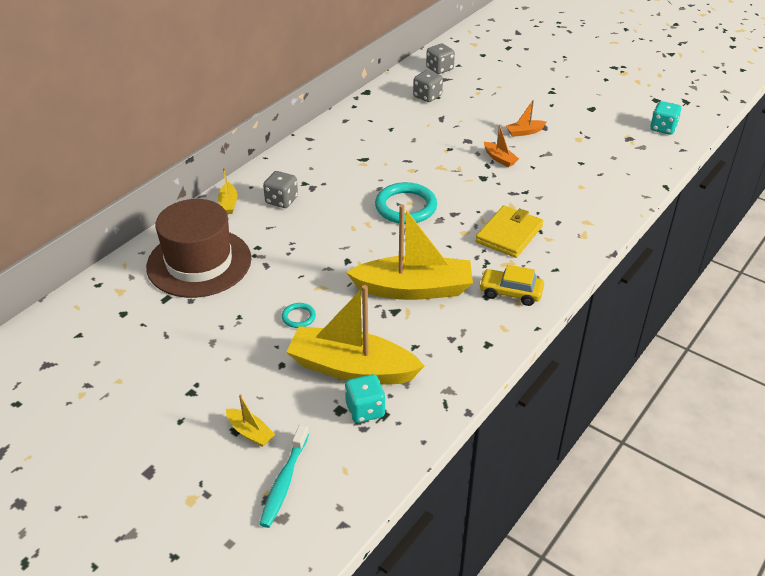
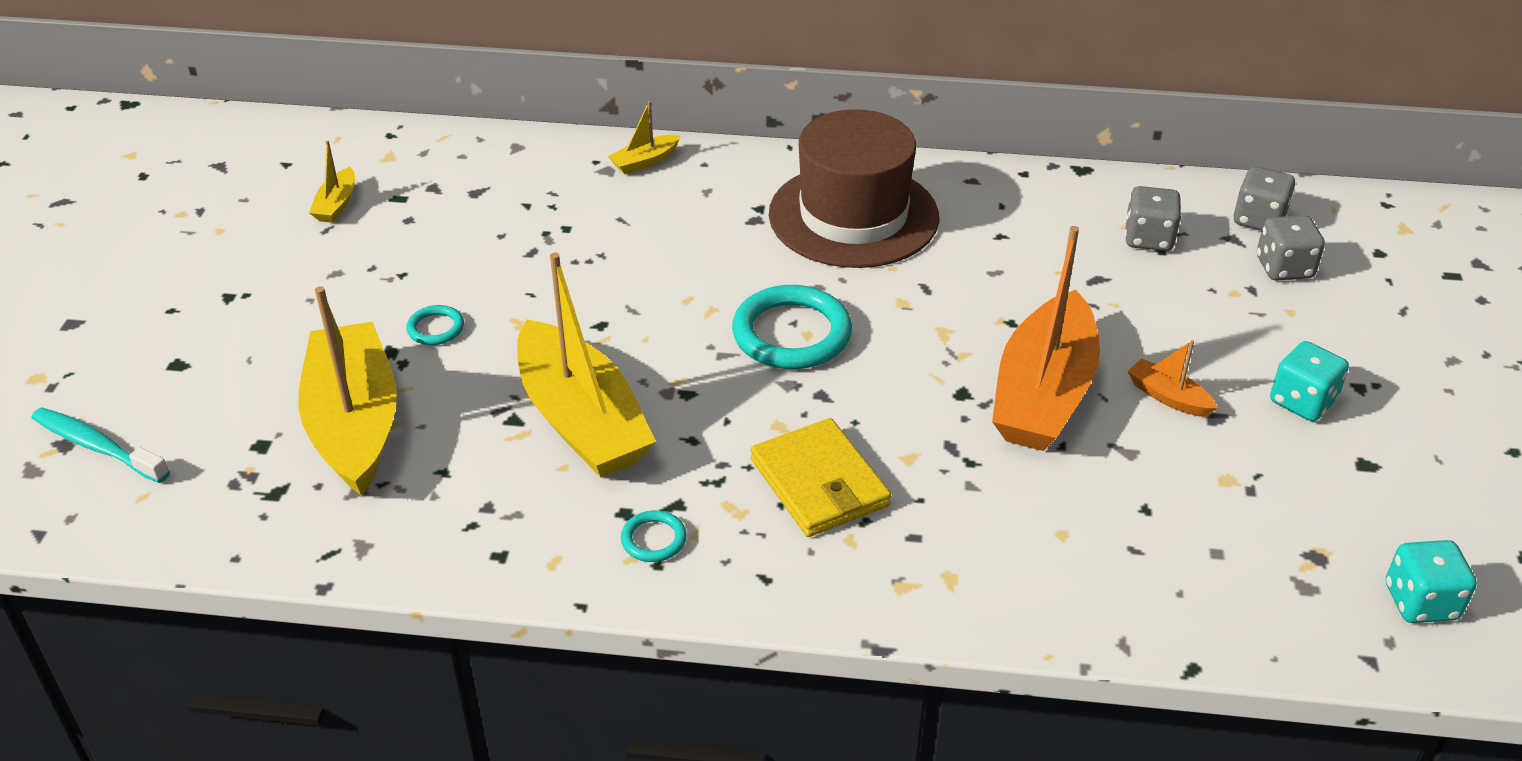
camera: 60 degrees right, 0 degrees up
brown hat [146,199,252,298] -> brown hat moved to [769,109,939,268]
yellow boat [226,394,275,447] -> yellow boat moved to [309,141,355,223]
turquoise toothbrush [260,425,309,528] -> turquoise toothbrush turned 45 degrees clockwise [31,408,170,483]
grey dice [263,171,298,208] -> grey dice moved to [1257,215,1325,281]
turquoise dice [345,374,386,423] -> turquoise dice moved to [1270,341,1349,421]
yellow wallet [476,205,543,258] -> yellow wallet turned 60 degrees clockwise [751,418,891,537]
yellow car [479,265,544,306] -> turquoise ring [621,510,687,562]
orange boat [484,125,519,167] -> orange boat [992,226,1100,451], size x2.36

